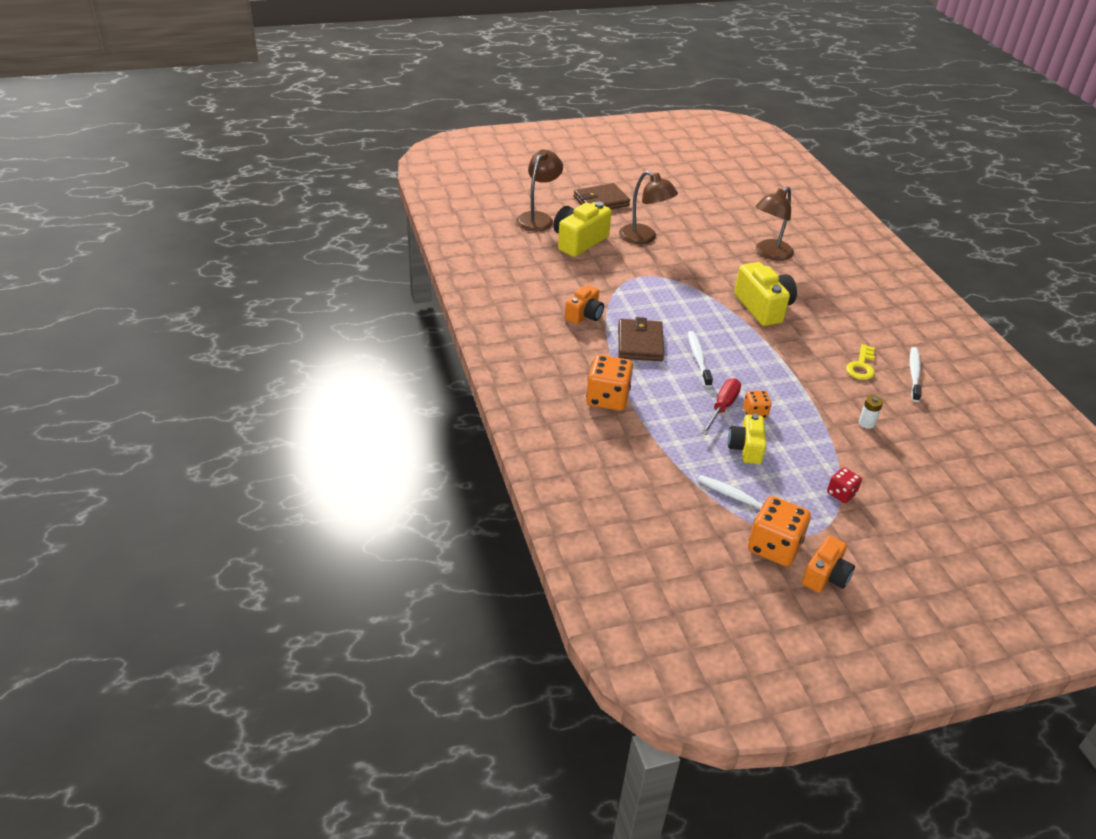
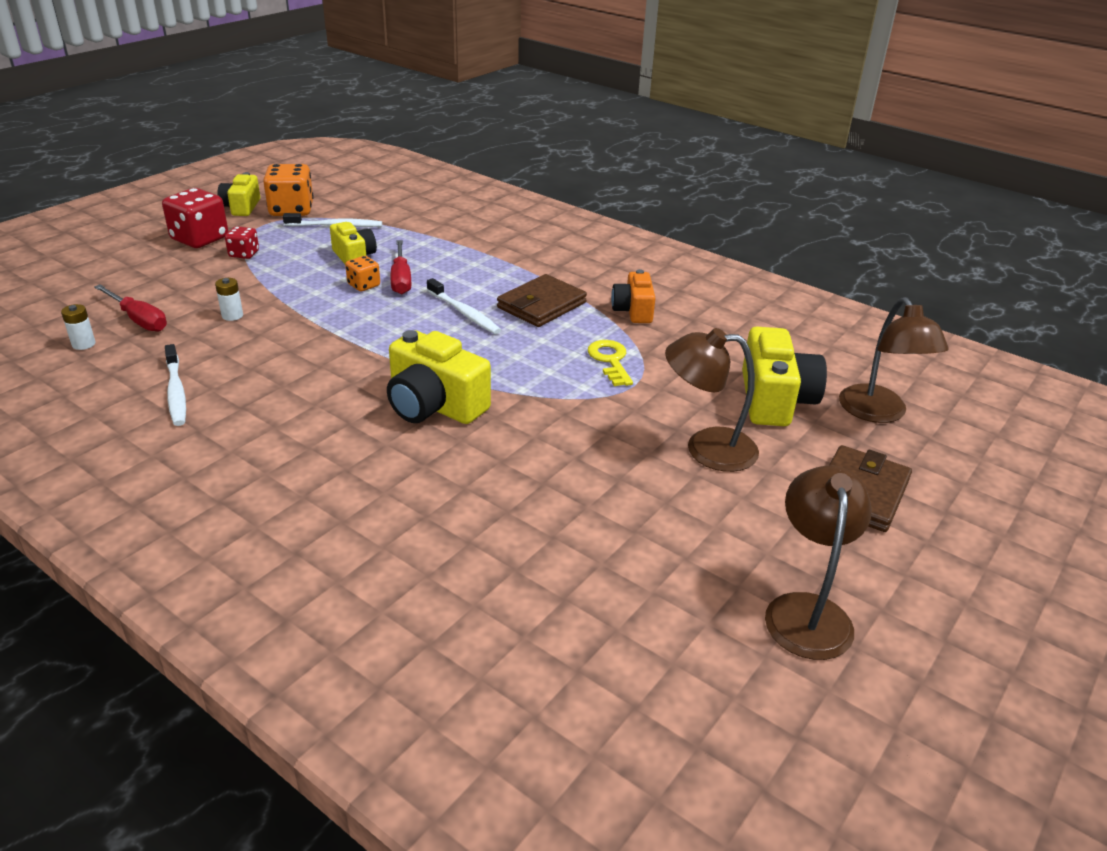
camera: 145 degrees right, 5 degrees down
orange dice [586,355,633,411] -> none
brown wallet [618,317,664,361] -> brown wallet turned 75 degrees clockwise [497,274,587,327]
brown lamp [755,187,794,261] -> brown lamp moved to [765,465,872,660]
orange camera [802,536,855,593] -> yellow camera [218,172,260,216]
yellow key [846,344,875,380] -> yellow key moved to [588,340,633,386]
none -> white battery [61,304,95,350]
none -> red screwdriver [94,284,167,332]
none -> red dice [162,188,228,248]

